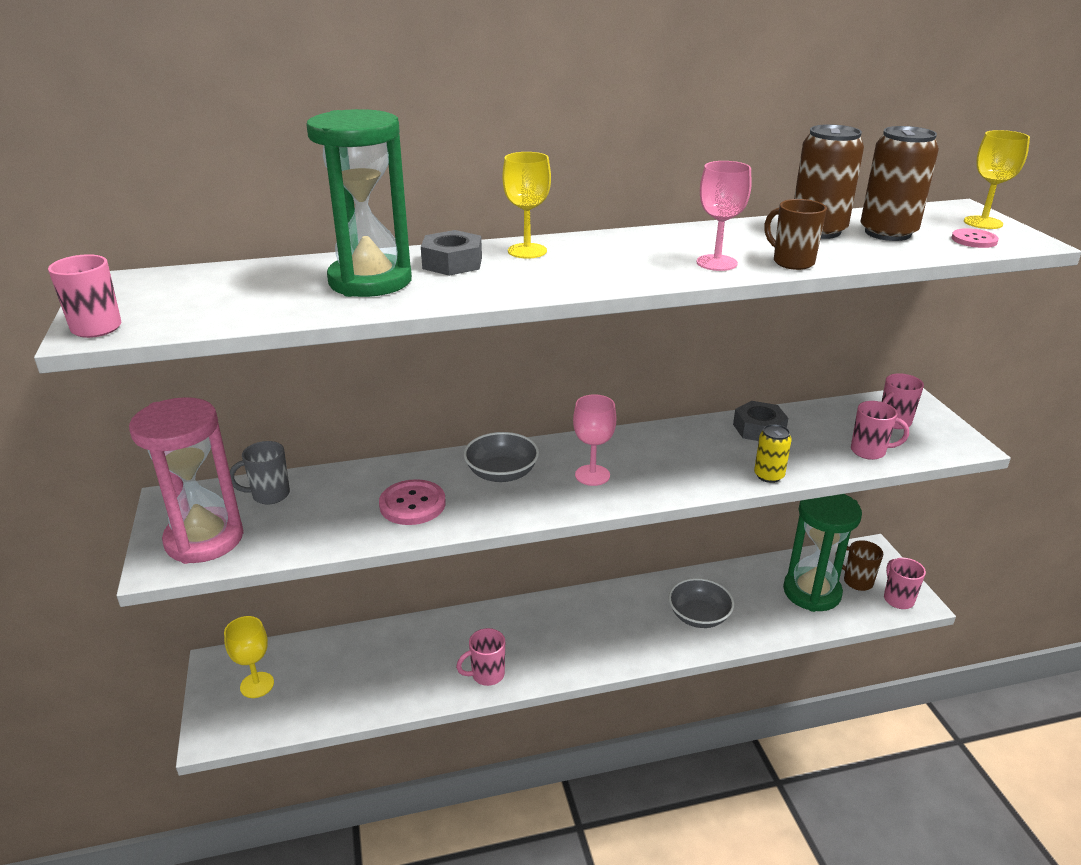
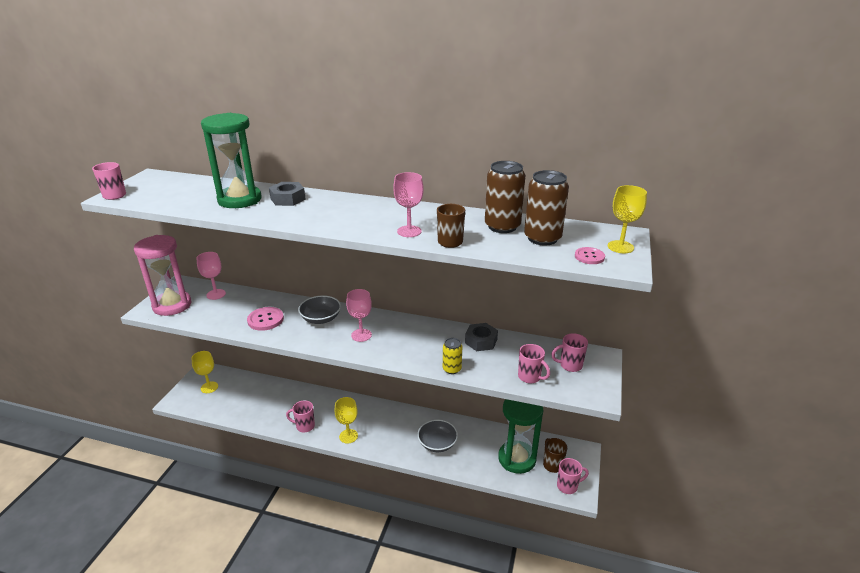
camera: 30 degrees right, 0 degrees up
grey mug [230,441,290,504] -> pink goblet [196,252,226,300]
yellow goblet [502,152,551,259] -> yellow goblet moved to [334,397,358,444]
pink mug [884,558,926,609] -> pink mug turned 60 degrees clockwise [557,458,589,494]

